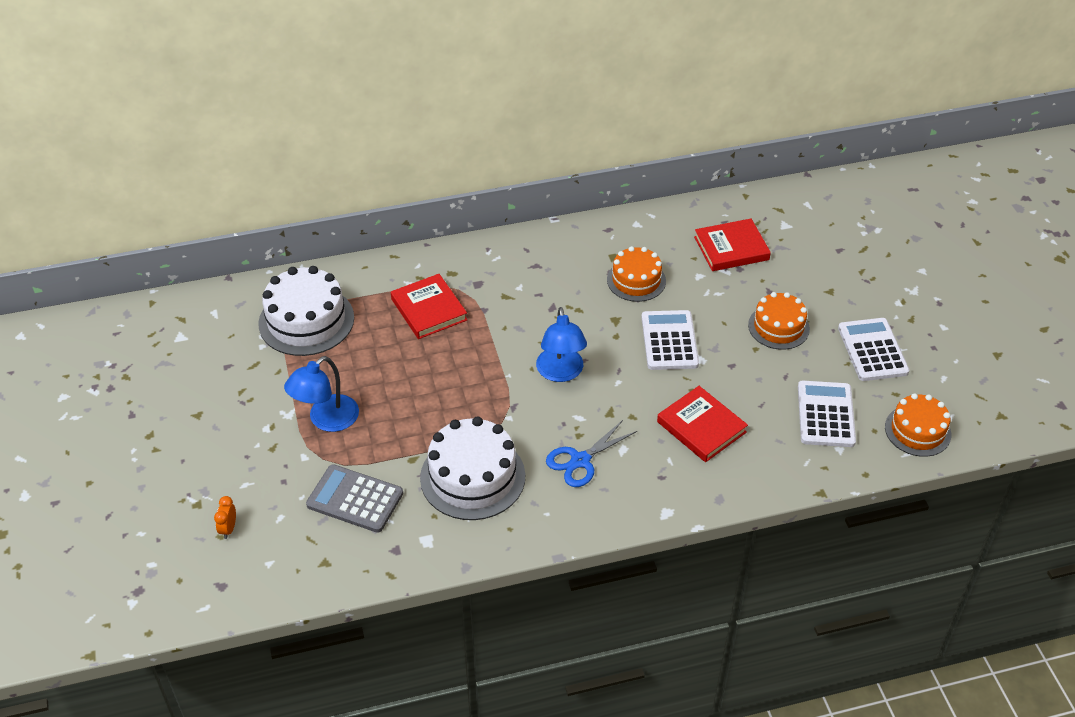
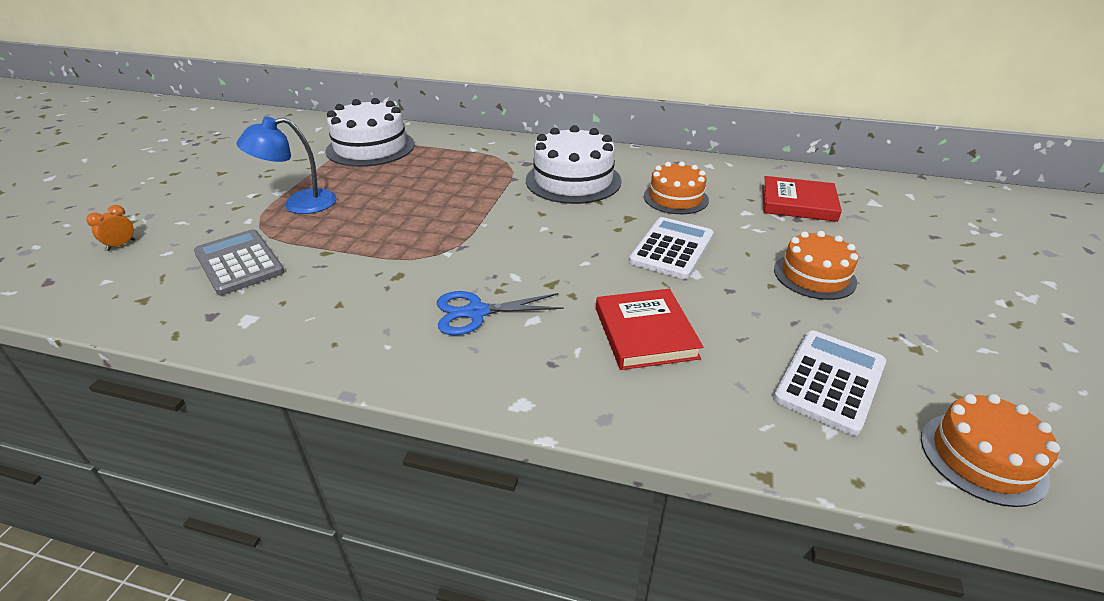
camera: 30 degrees right, 10 degrees down
red book [391,274,467,339] -> none
white cake [420,417,525,520] -> white cake moved to [526,125,622,204]
blue lamp [536,307,587,382] -> none
white calculator [838,318,910,381] -> none

